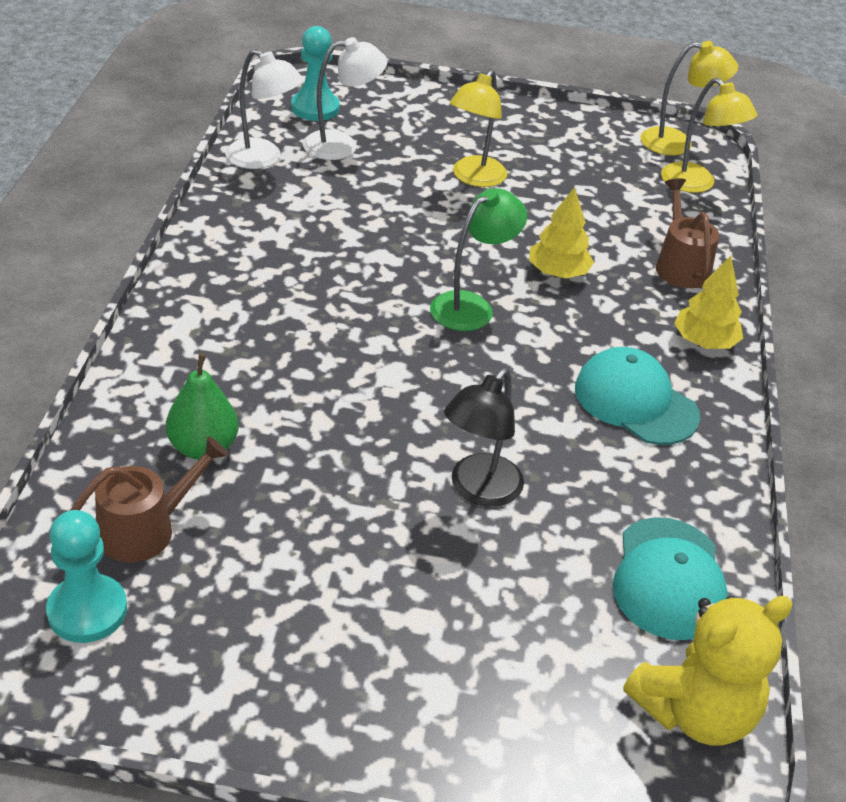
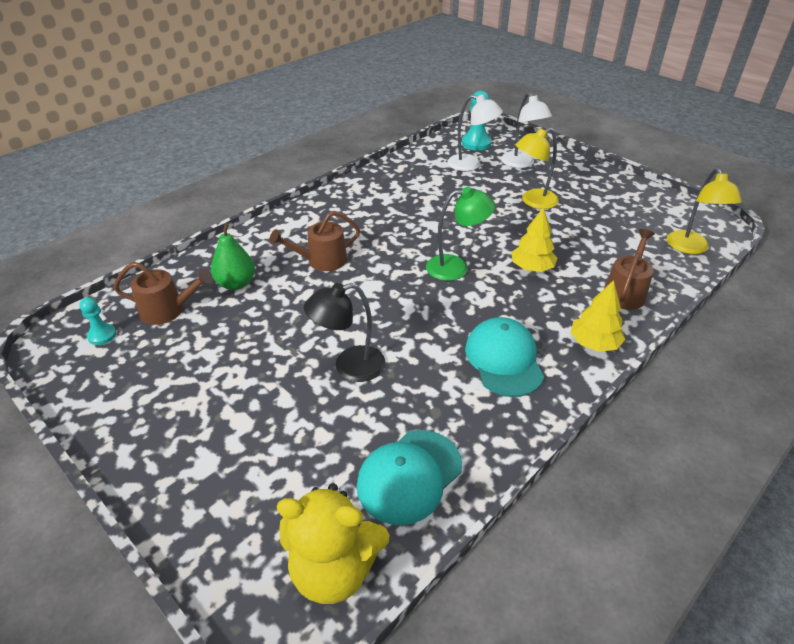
camera: 40 degrees right, 0 degrees up
turquoise pawn [46,510,127,643] -> turquoise pawn [79,297,116,345], size x0.61
white lamp [225,49,304,169] -> white lamp moved to [501,93,552,168]
yellow lamp [640,41,738,155] -> none
none -> brown watering can [269,211,360,271]

